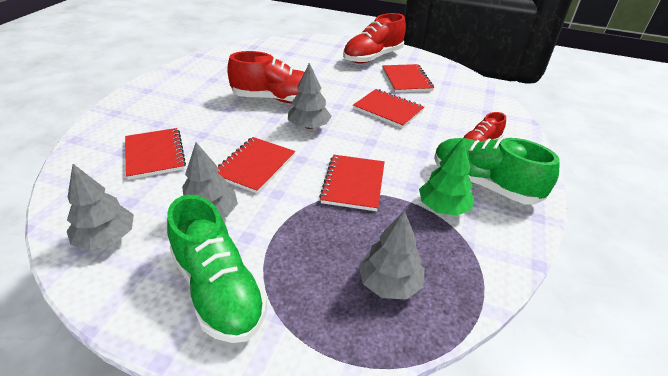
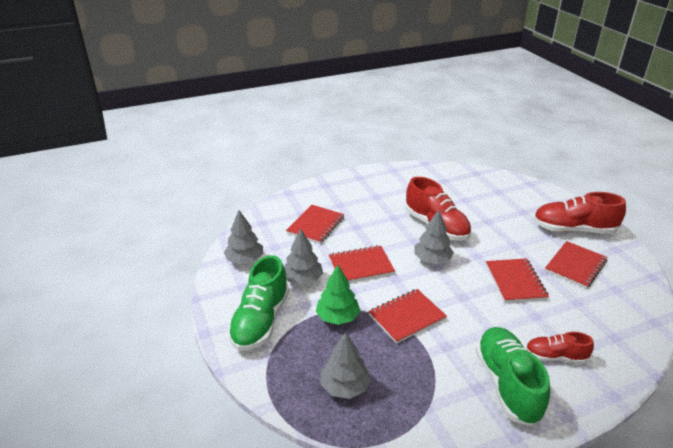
camera: 50 degrees right, 5 degrees down
green tree [419,138,474,216] -> green tree moved to [315,265,360,325]

